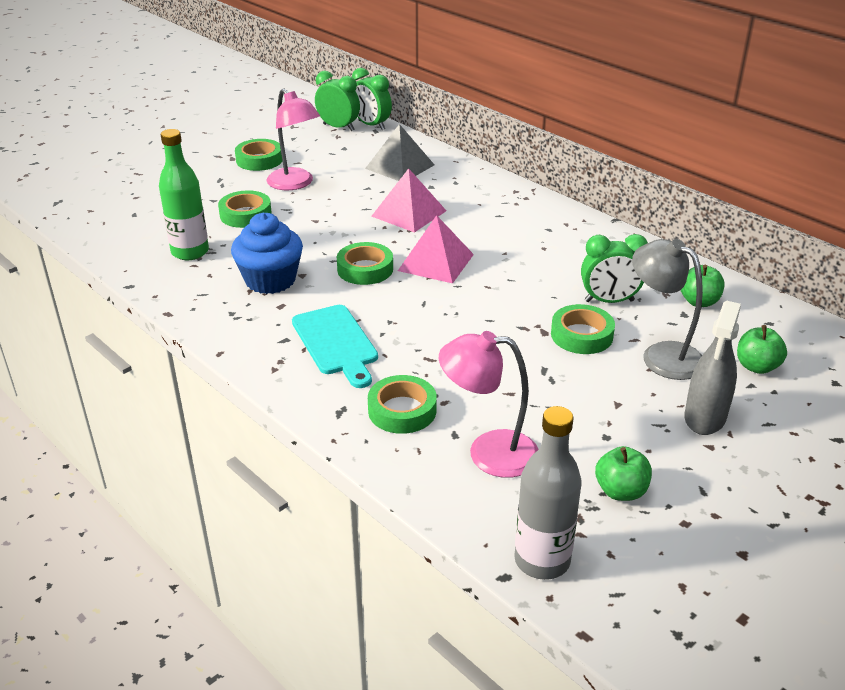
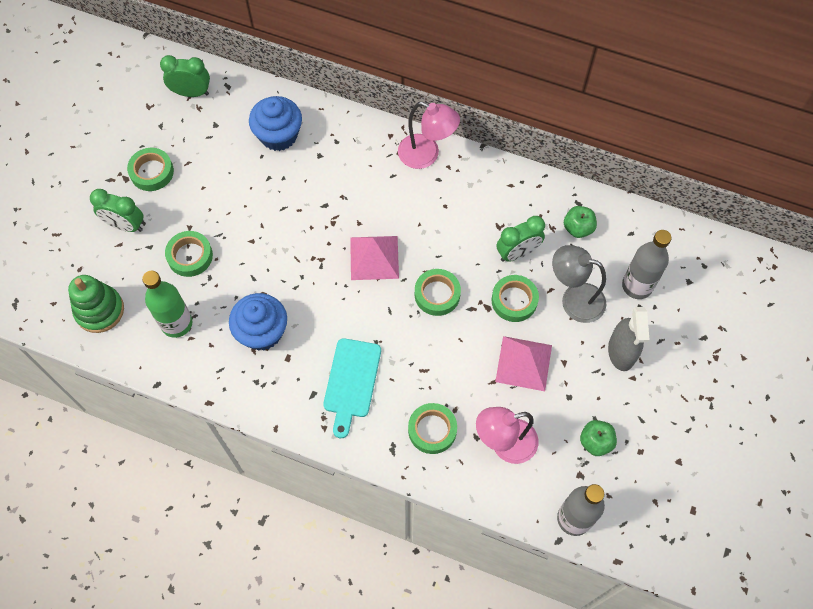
camera: 25 degrees left, 30 degrees up
pink lamp [266,88,320,190] -> pink lamp moved to [398,102,460,169]
turquoise cutting board [292,305,378,388] -> turquoise cutting board turned 60 degrees clockwise [323,338,381,438]
green tape [337,242,393,285] -> green tape moved to [415,269,461,316]
green clock [352,68,392,130] -> green clock moved to [90,189,143,232]
grey pyramid [365,124,434,181] -> blue cupcake [249,96,302,151]
pink pyramid [371,168,446,233] -> pink pyramid moved to [495,336,552,391]
green apple [737,325,787,374] -> grey bottle [622,230,672,299]
none -> green stacking toy [68,275,124,333]

